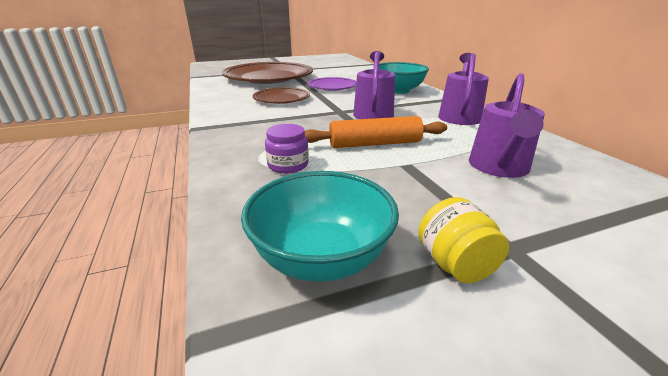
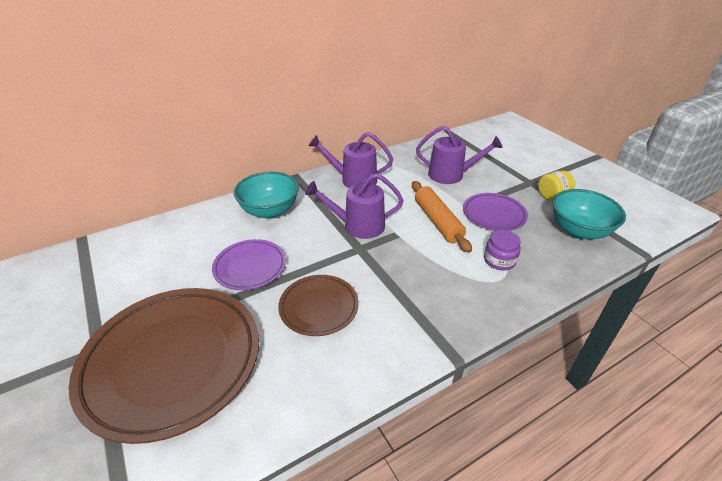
camera: 100 degrees left, 10 degrees up
none -> purple plate [463,193,528,231]

